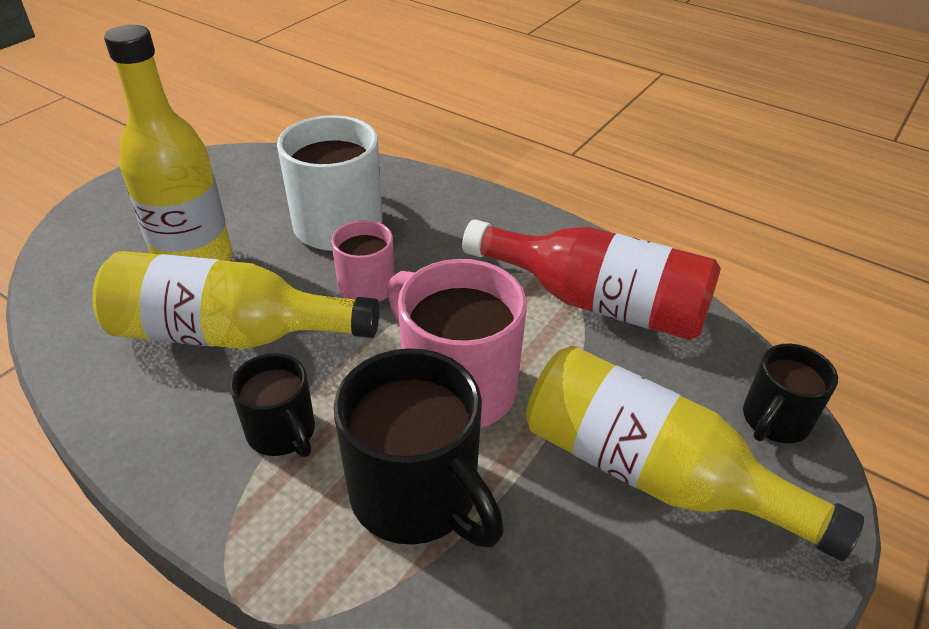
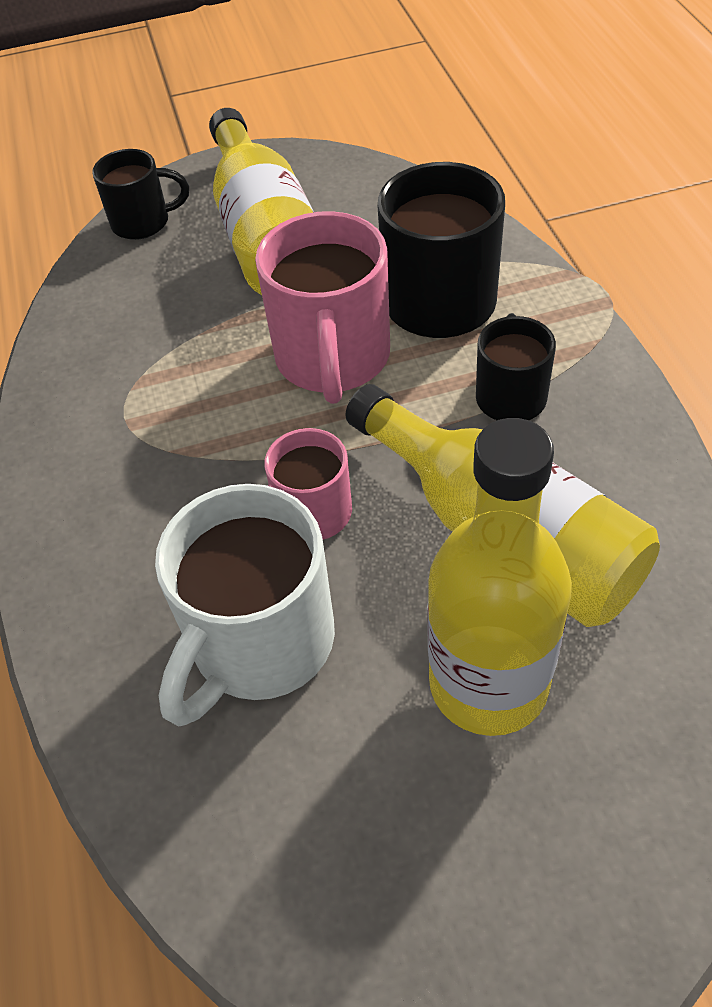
camera: 135 degrees left, 10 degrees up
red bottle [462,219,721,340] -> none

